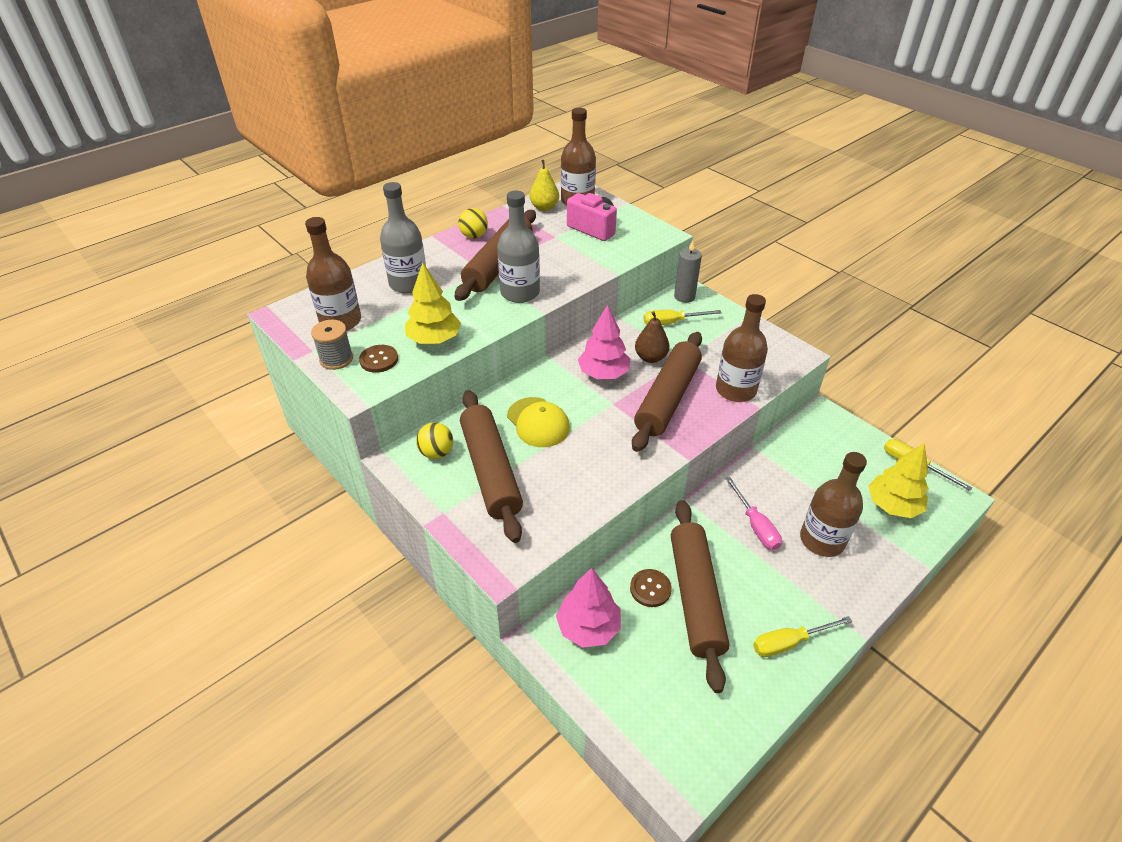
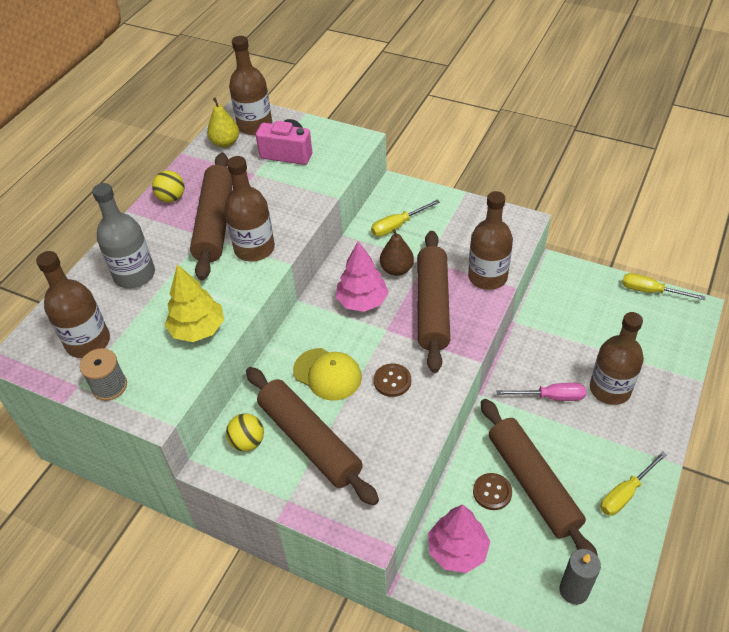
camera: 20 degrees left, 5 degrees up
brown button [359,345,398,373] -> brown button moved to [374,364,411,397]
grey bottle [497,191,540,303] -> brown bottle [224,156,275,262]
grey candle [674,240,702,303] -> grey candle moved to [560,549,601,605]
pink screwdriver [725,477,782,550] -> pink screwdriver turned 45 degrees counterclockwise [496,383,586,401]
yellow tree [868,443,929,518] -> none

